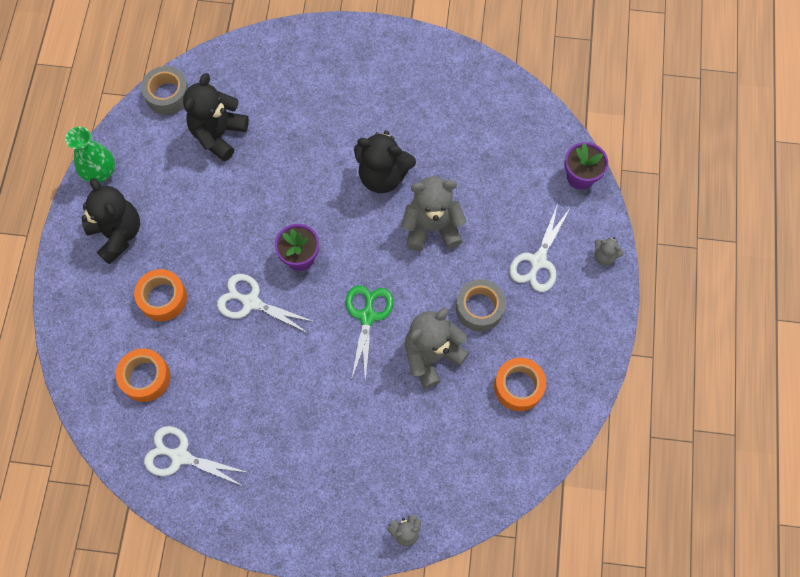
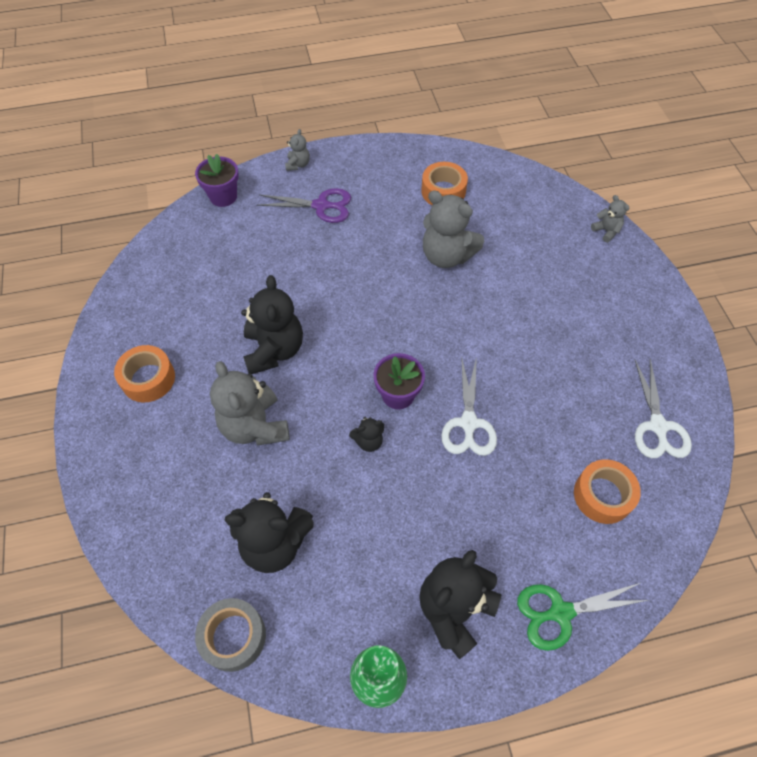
camera: 110 degrees left, 10 degrees down
orange tape [134,269,187,321] -> orange tape moved to [114,345,175,402]
green scissors [346,285,393,382] -> green scissors moved to [517,583,649,651]
grey teddy bear [401,176,466,251] -> grey teddy bear moved to [210,361,290,446]
grey tape [456,279,506,332] -> none
white scissors [509,204,569,292] -> purple scissors [257,188,351,223]
none -> black teddy bear [349,417,384,452]

